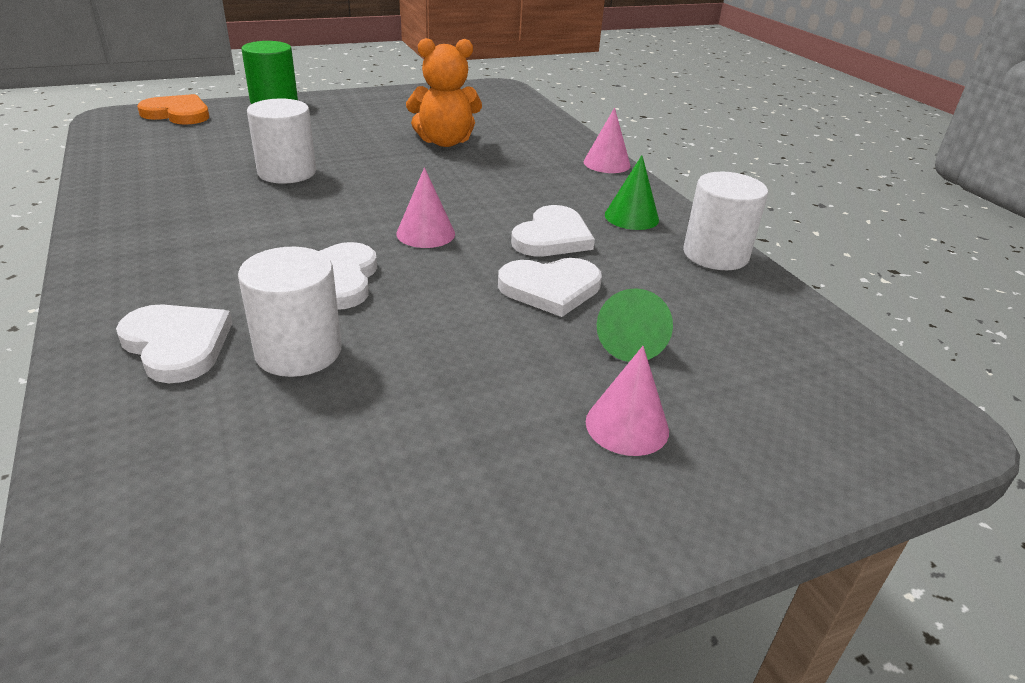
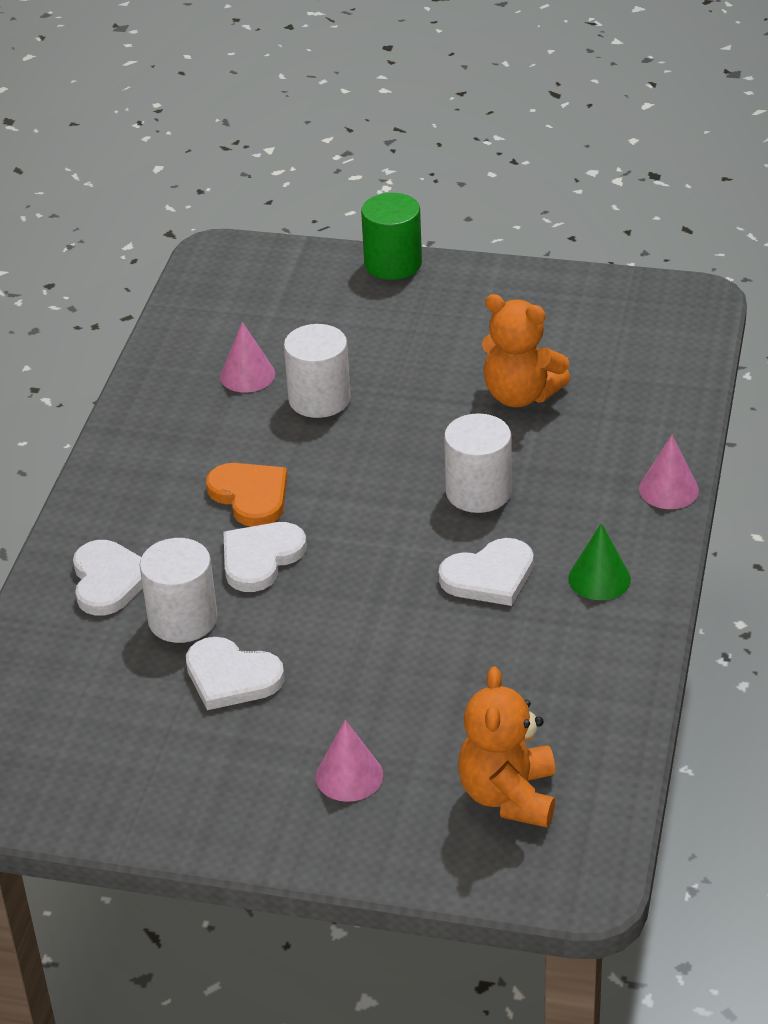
camera: 40 degrees right, 5 degrees up
orange heart [137,94,209,125] -> orange heart moved to [206,463,287,527]
pink cone [396,167,455,248] -> pink cone moved to [220,322,275,393]
white heart [498,258,602,317] -> white heart moved to [186,637,284,710]
green cone [597,288,673,362] -> none
white cylinder [683,172,768,270] -> white cylinder moved to [444,413,512,513]
none -> orange teddy bear [458,666,555,827]

